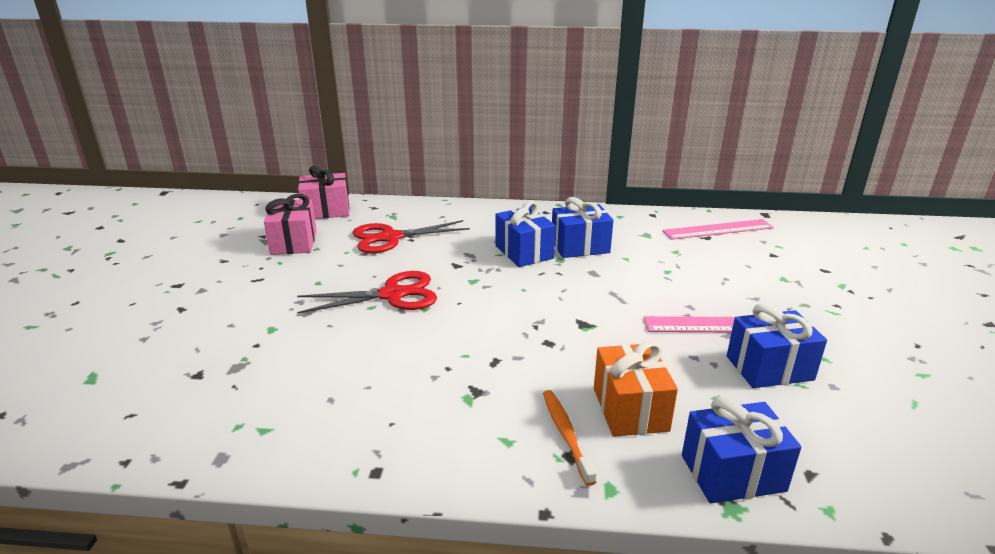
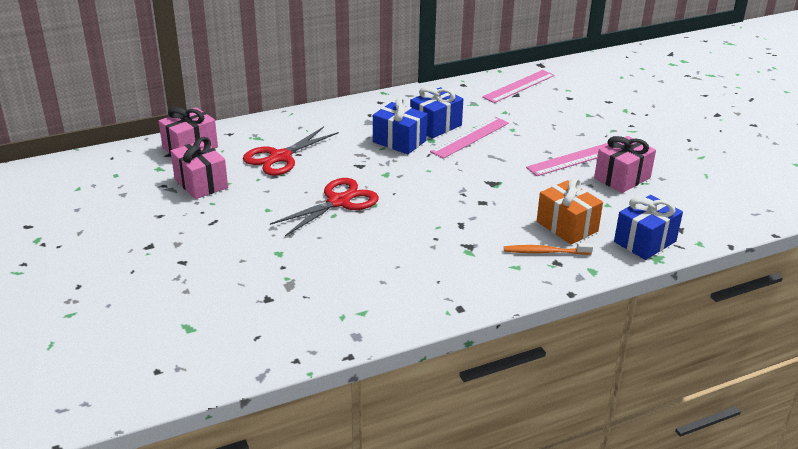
camera: 30 degrees left, 5 degrees up
orange toothbrush [543,390,597,486] -> orange toothbrush turned 45 degrees counterclockwise [504,243,593,255]
blue gift [727,303,827,388] -> pink gift [594,136,656,193]
none -> pink ruler [430,117,509,159]

